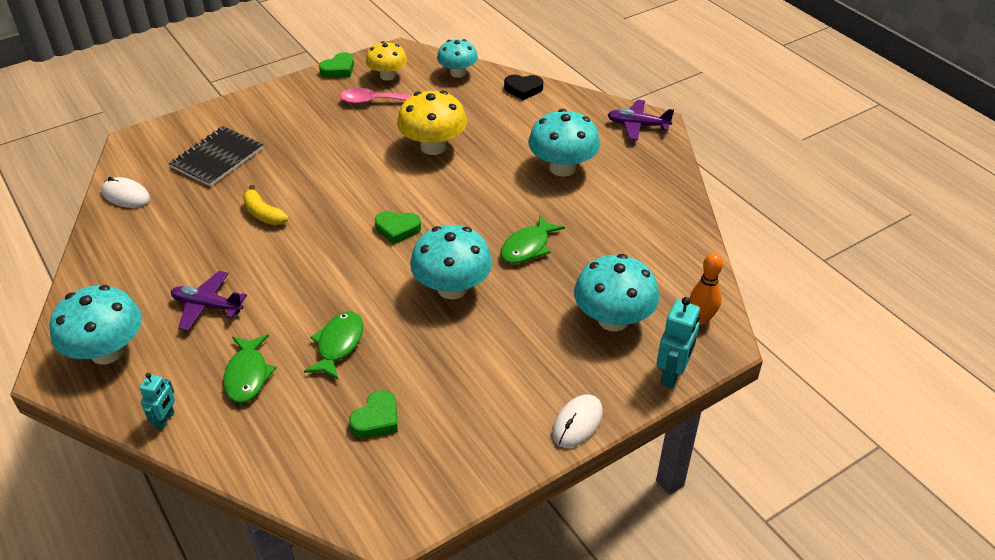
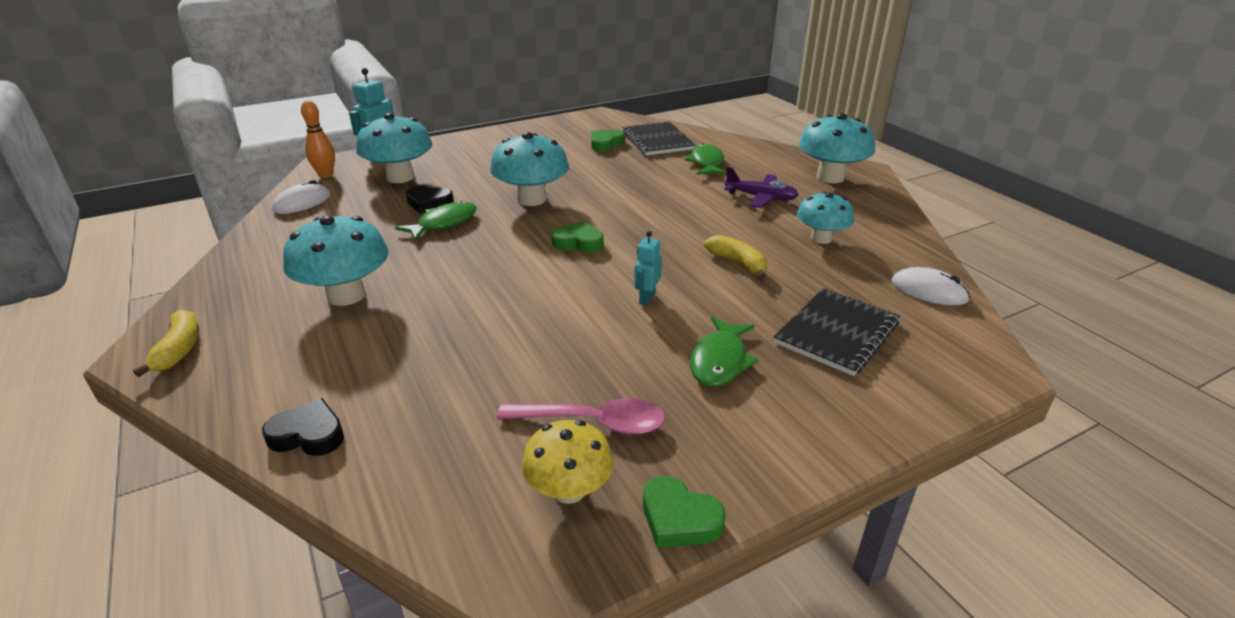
camera: 175 degrees left, 10 degrees down
turquoise robot [139,373,175,430] -> turquoise robot moved to [634,231,662,306]
green fish [304,311,363,380] -> green fish moved to [690,316,759,387]
green heart [319,52,354,78] -> green heart turned 105 degrees counterclockwise [643,476,726,548]
yellow mushroom [397,91,467,155] -> none
turquoise mushroom [437,39,478,78] -> turquoise mushroom moved to [797,192,854,244]
white mouse [552,394,603,448] -> white mouse moved to [272,180,331,214]
purple plane [608,100,674,140] -> yellow banana [133,310,199,377]
none -> black heart [406,186,454,213]
none -> black notebook [623,122,696,155]

